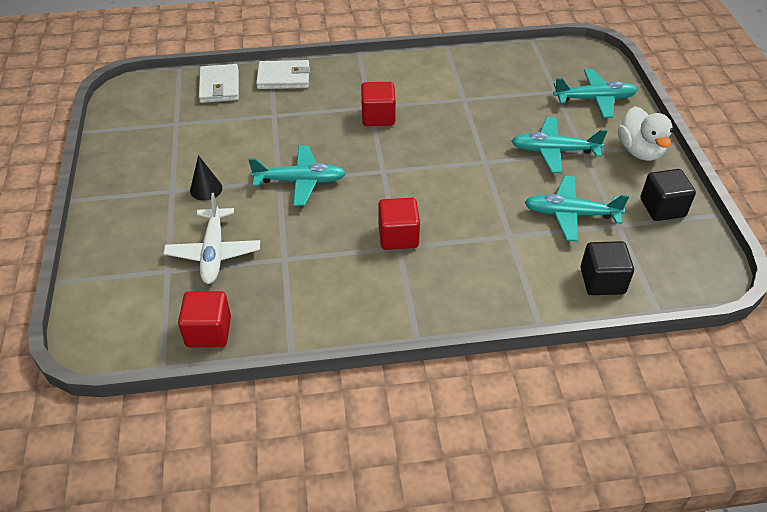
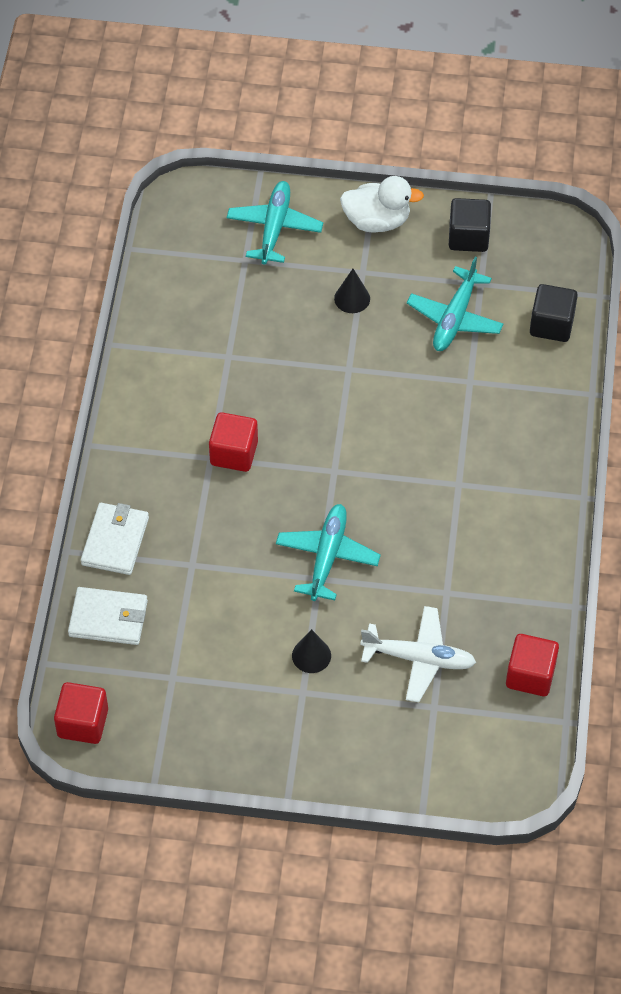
camera: 75 degrees left, 10 degrees up
red cube [378,198,420,250] -> red cube moved to [54,682,108,744]
turquoise plane [511,117,607,173] -> black cone [334,269,370,313]

